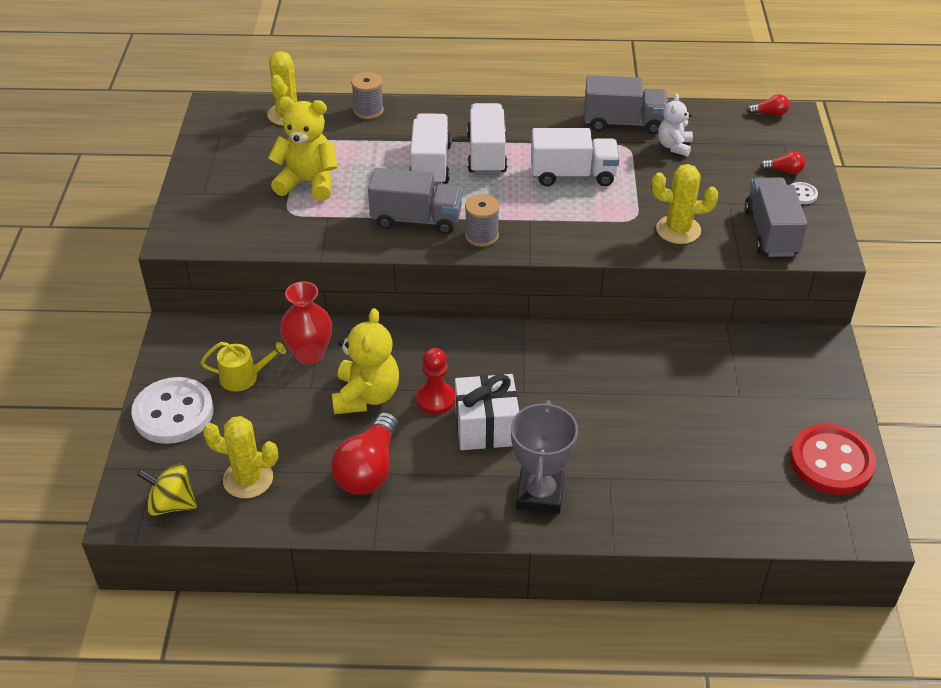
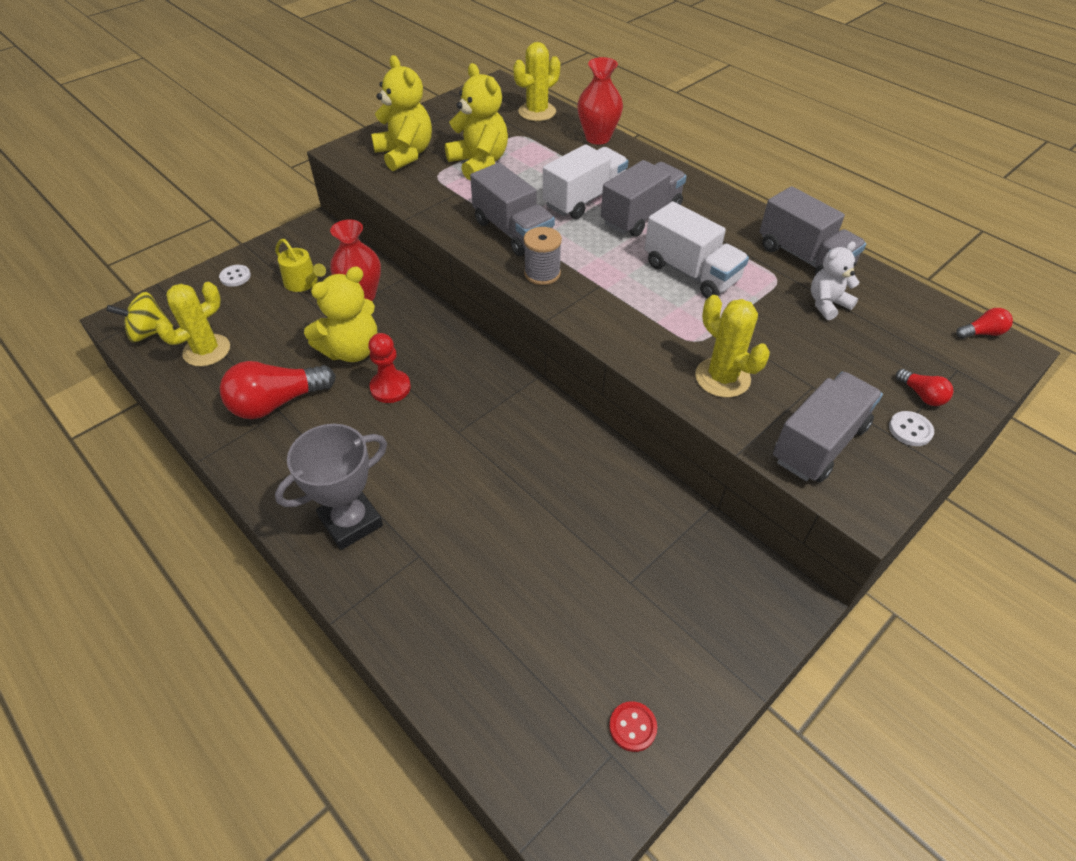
camera: 45 degrees right, 5 degrees up
white button [131,377,214,444] -> white button [219,265,251,287], size x0.42
yellow spinning top [137,464,197,516] -> yellow spinning top turned 75 degrees counterclockwise [106,292,173,342]
yellow cactus [203,416,278,499] -> yellow cactus turned 75 degrees clockwise [155,282,230,367]
grey spool [351,72,384,119] -> red vase [577,57,623,145]
white gift [455,374,519,450] -> none
white truck [467,103,508,175] -> grey truck [601,160,687,237]
red light bulb [747,94,789,116] -> red light bulb turned 60 degrees counterclockwise [956,308,1013,339]
red button [790,424,876,495] -> red button [609,701,657,752], size x0.42
none -> yellow teddy bear [371,55,432,171]

